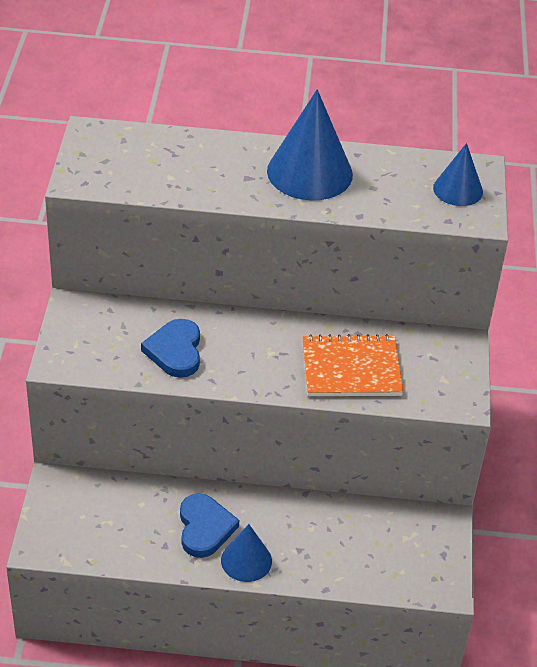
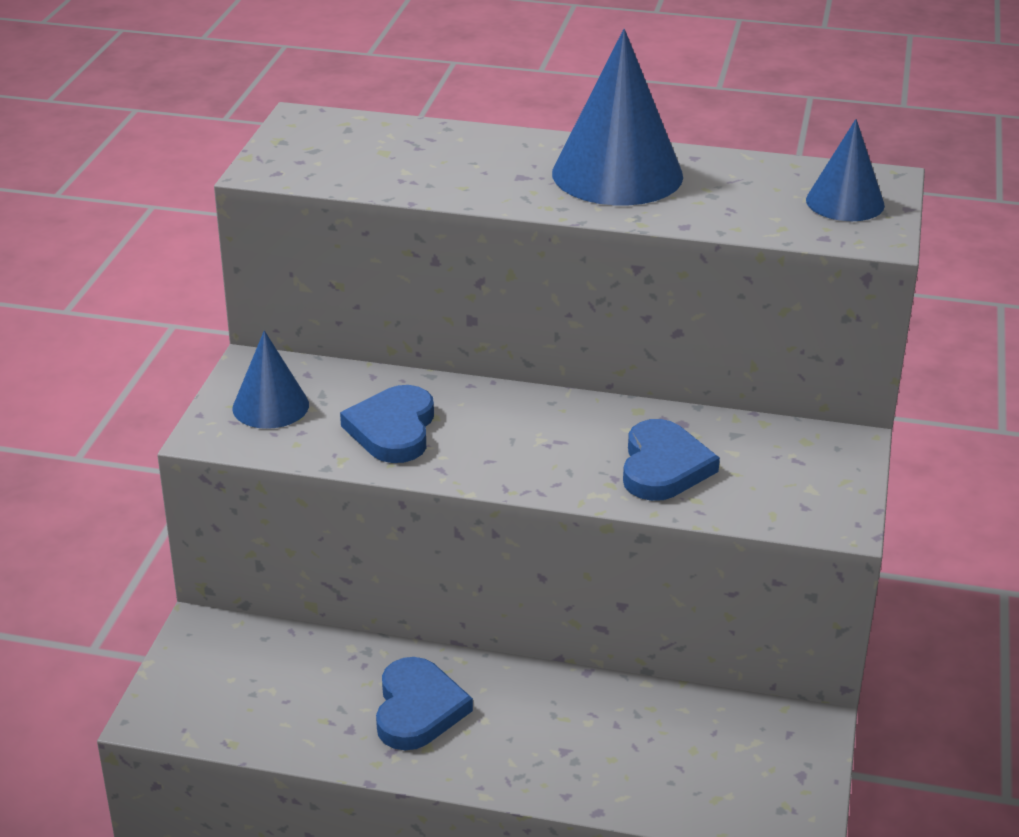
camera: 10 degrees right, 10 degrees down
blue cone [221,524,272,582] -> blue cone moved to [232,331,309,429]
orange notebook [302,334,404,396] -> blue heart [623,419,720,501]

